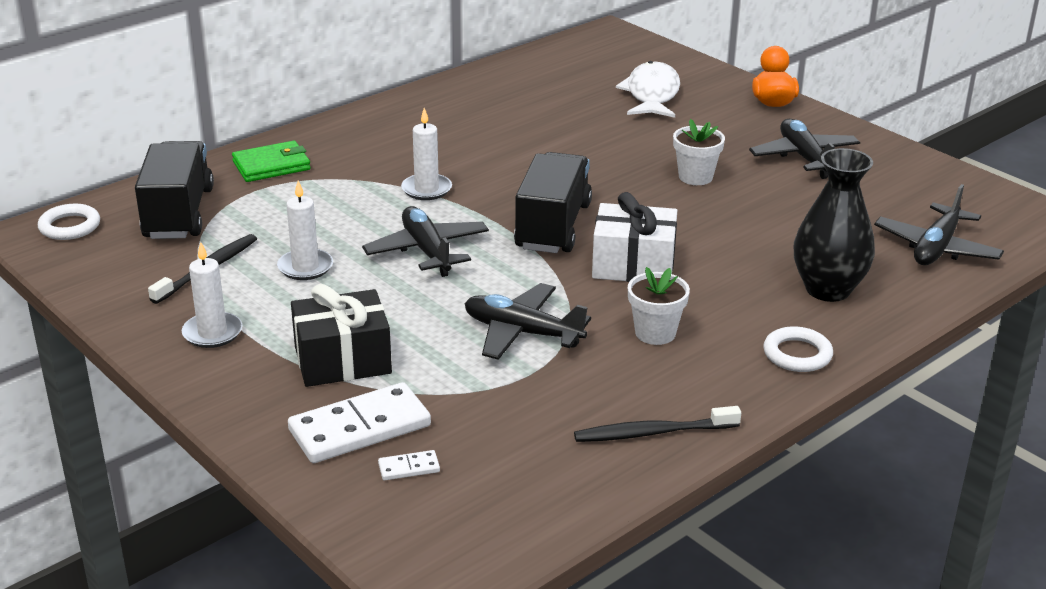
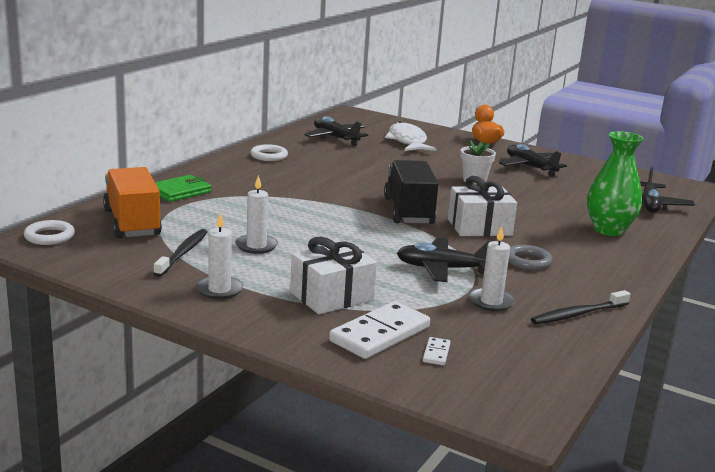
camera: 20 degrees left, 10 degrees down
black truck [135,141,214,239] -> orange truck [103,167,162,238]
black gift [291,284,392,387] -> white gift [290,237,377,314]
black plane [362,206,489,277] -> black plane moved to [304,116,368,146]
white domino [378,450,440,480] -> white domino turned 45 degrees counterclockwise [423,337,450,365]
white candle [401,108,452,200] -> white candle moved to [469,226,515,312]
white flower pot [628,267,690,345] -> grey ring [508,245,553,270]
white ring [763,326,833,372] -> white ring moved to [250,144,288,161]
black vase [794,148,875,302] -> green vase [587,131,644,236]

